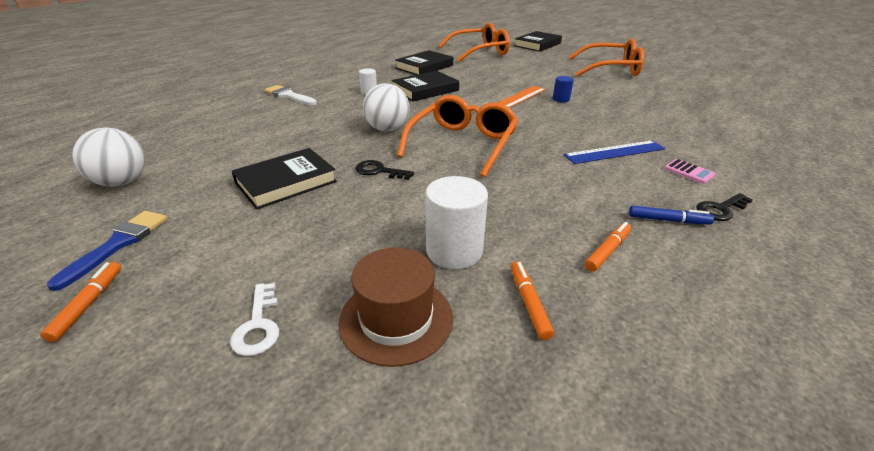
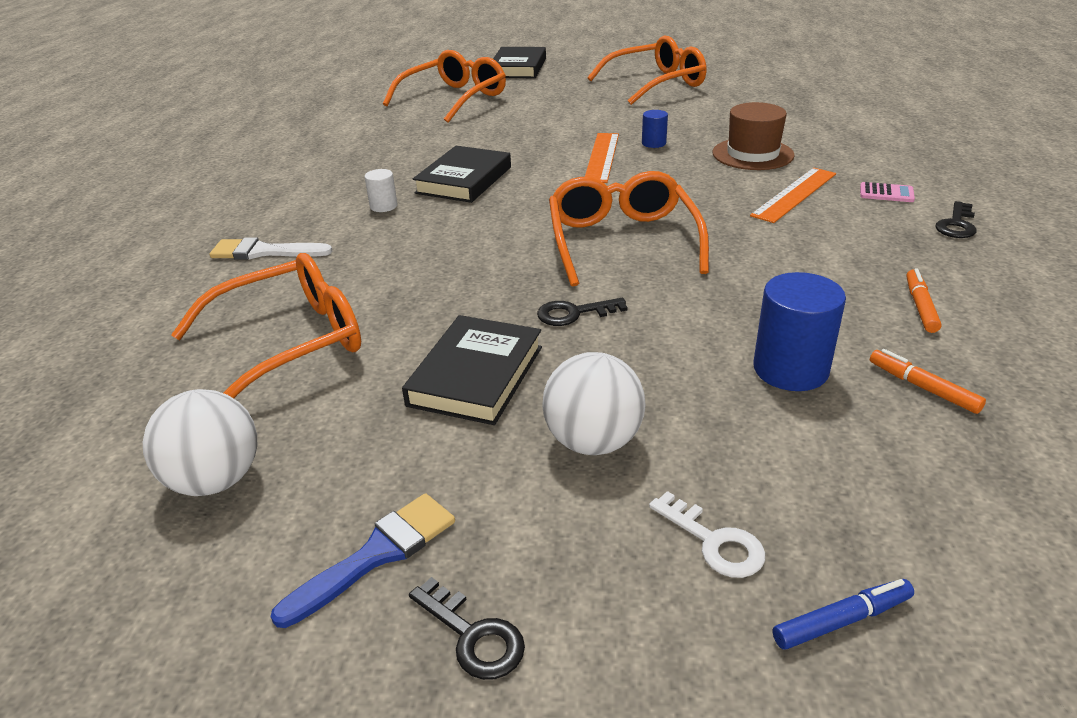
camera: 30 degrees left, 0 degrees up
orange marker [40,262,121,342] -> black key [409,577,525,680]
blue brush [47,211,168,291] -> blue brush turned 60 degrees clockwise [271,493,455,628]
brown hat [338,247,453,367] -> brown hat moved to [713,102,795,170]
white ball [363,83,410,132] -> white ball moved to [542,352,646,455]
black book [395,50,453,75] -> none
white cylinder [425,176,488,269] -> blue cylinder [753,272,846,391]
blue ruler [564,140,665,164] -> orange ruler [750,168,836,223]
blue marker [629,206,714,225] -> blue marker moved to [772,579,914,649]
none -> orange glasses [171,253,361,398]

